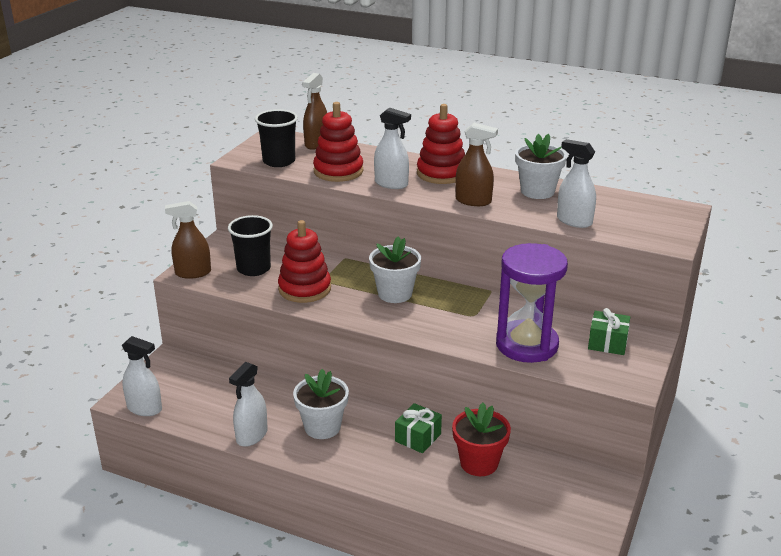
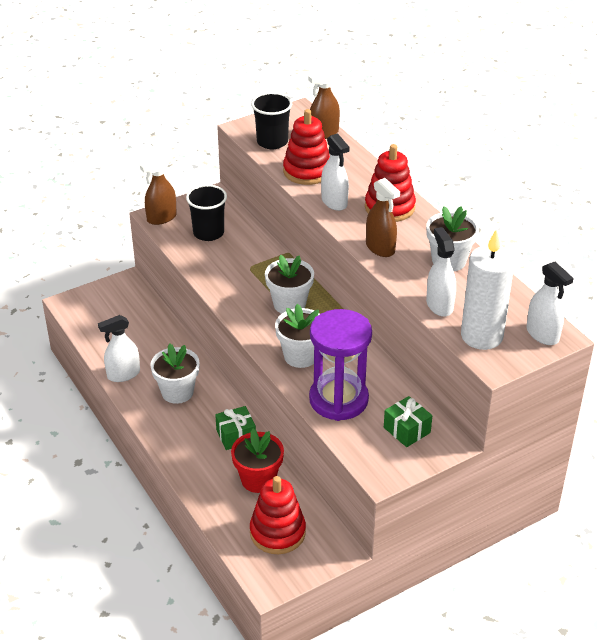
camera: 35 degrees right, 10 degrees up
white spray bottle [122,336,162,416] -> white spray bottle moved to [526,262,574,345]
brown spray bottle [165,201,211,279] -> brown spray bottle turned 60 degrees counterclockwise [140,156,177,225]
red stacking toy [278,220,331,303] -> red stacking toy moved to [250,476,306,554]
none -> white flower pot [275,304,320,368]
none -> white candle [461,230,515,350]

